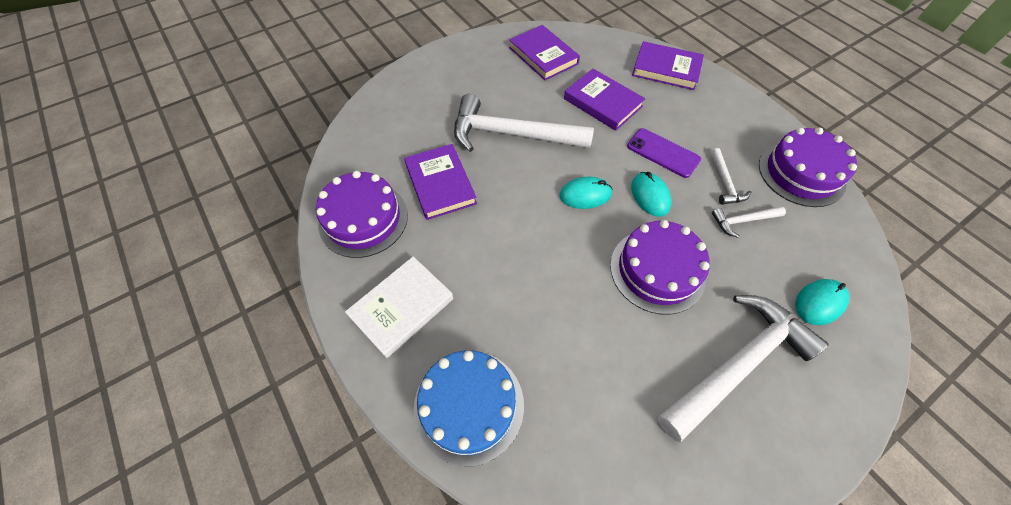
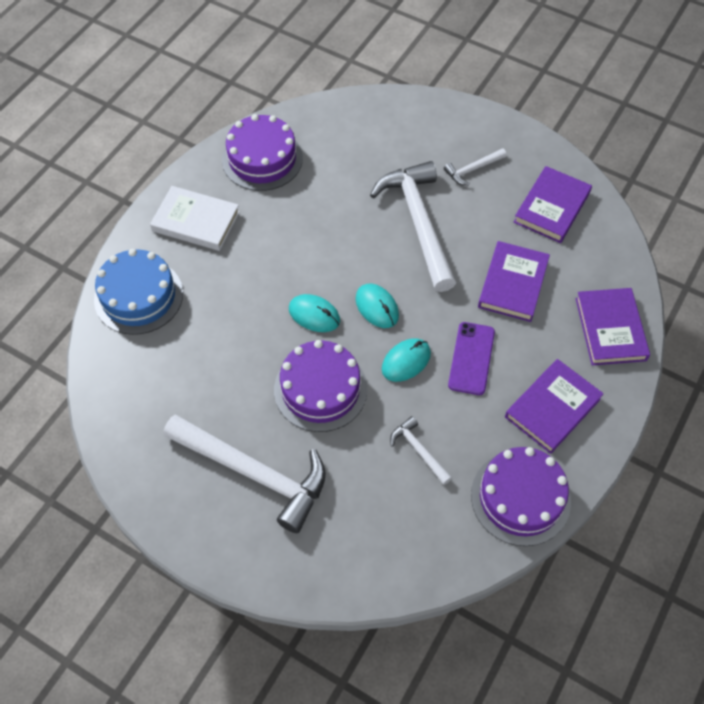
camera: 65 degrees right, 0 degrees up
purple book [404,144,477,220] -> purple book moved to [505,359,604,454]
white hammer [710,148,751,205] -> white hammer moved to [444,148,507,185]
turquoise mouse [795,279,850,325] -> turquoise mouse moved to [289,294,340,332]

